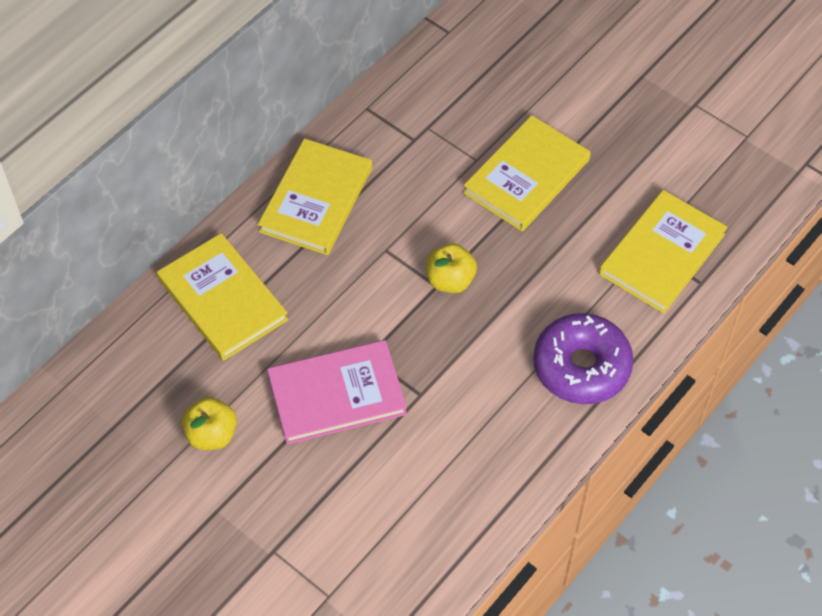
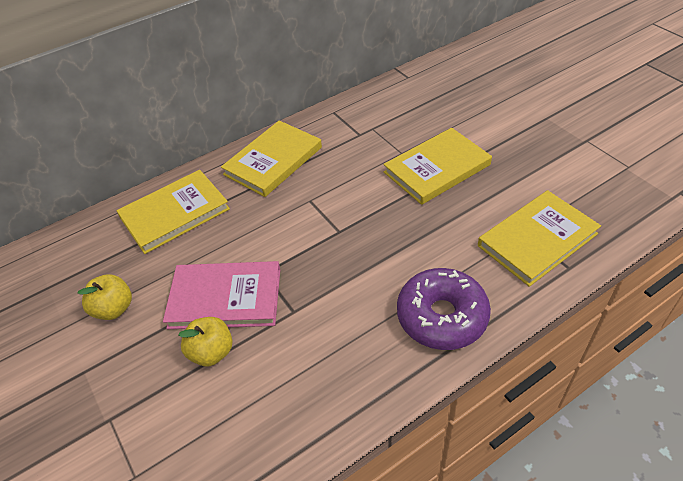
camera: 20 degrees right, 10 degrees down
yellow book [157,233,288,361] -> yellow book turned 75 degrees clockwise [117,170,230,254]
yellow apple [426,243,477,293] -> yellow apple moved to [178,317,233,366]

